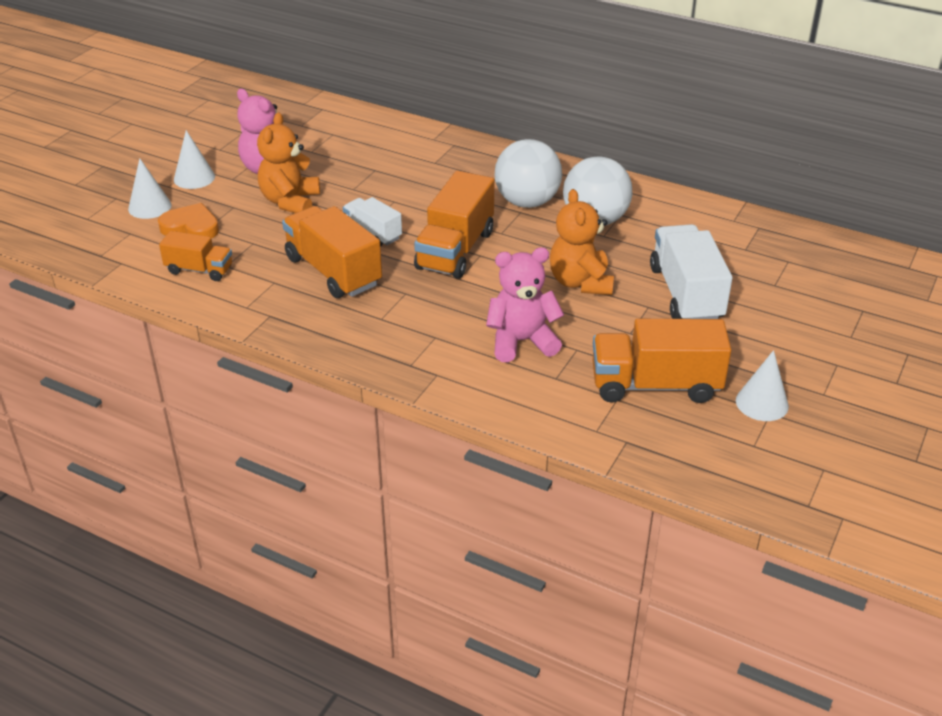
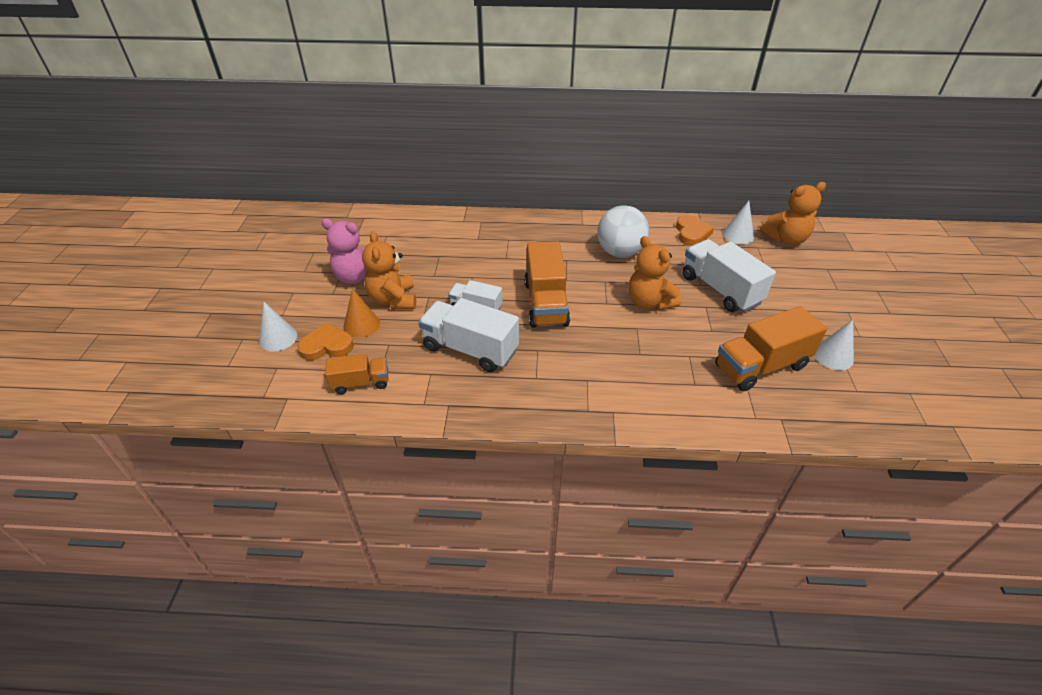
camera: 25 degrees left, 5 degrees up
white cone [174,130,215,189] -> white cone moved to [723,201,754,245]
orange truck [282,206,382,298] -> white truck [419,298,519,372]
pink teddy bear [486,247,564,362] -> none
white ball [494,139,562,208] -> none
none -> orange cone [344,288,380,338]
none -> orange heart [676,215,714,246]
none -> orange teddy bear [760,182,826,245]

